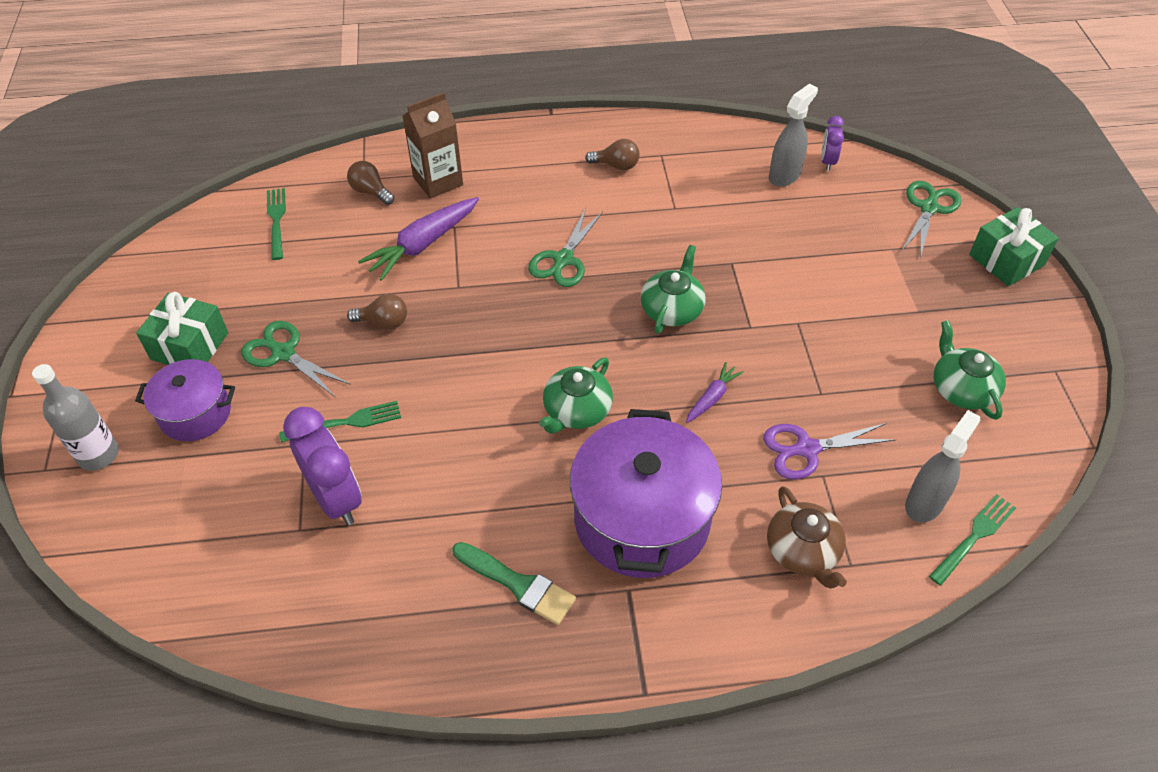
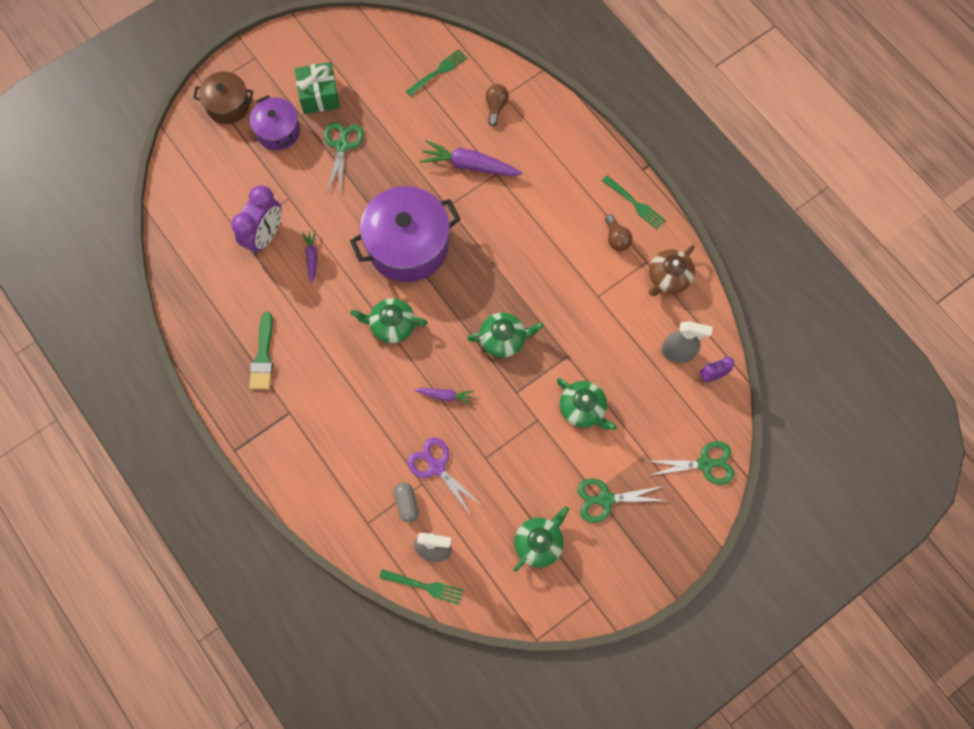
camera: 60 degrees right, 20 degrees up
grey bottle [32,364,119,471] -> brown pot [193,71,253,124]
green fork [279,401,401,443] -> green fork moved to [602,176,666,229]
brown light bulb [347,294,407,329] -> none
brown carton [403,92,463,198] -> none
green scissors [528,208,603,287] -> green scissors moved to [577,478,666,523]
purple pot [570,409,722,578] -> purple pot moved to [350,186,460,282]
brown teapot [767,486,847,588] -> brown teapot moved to [648,245,695,296]
green gift [969,207,1059,286] -> none
none -> purple carrot [302,231,317,284]
none -> grey capsule [394,482,419,523]
none -> green teapot [557,378,617,430]

